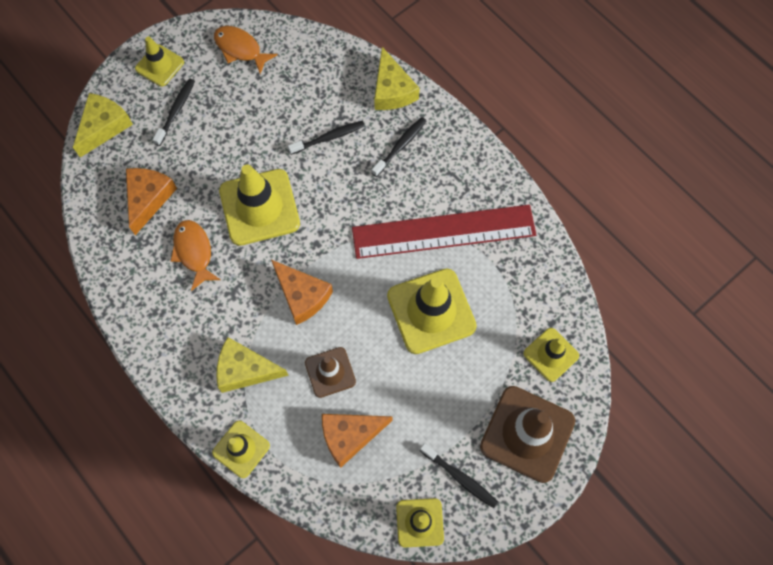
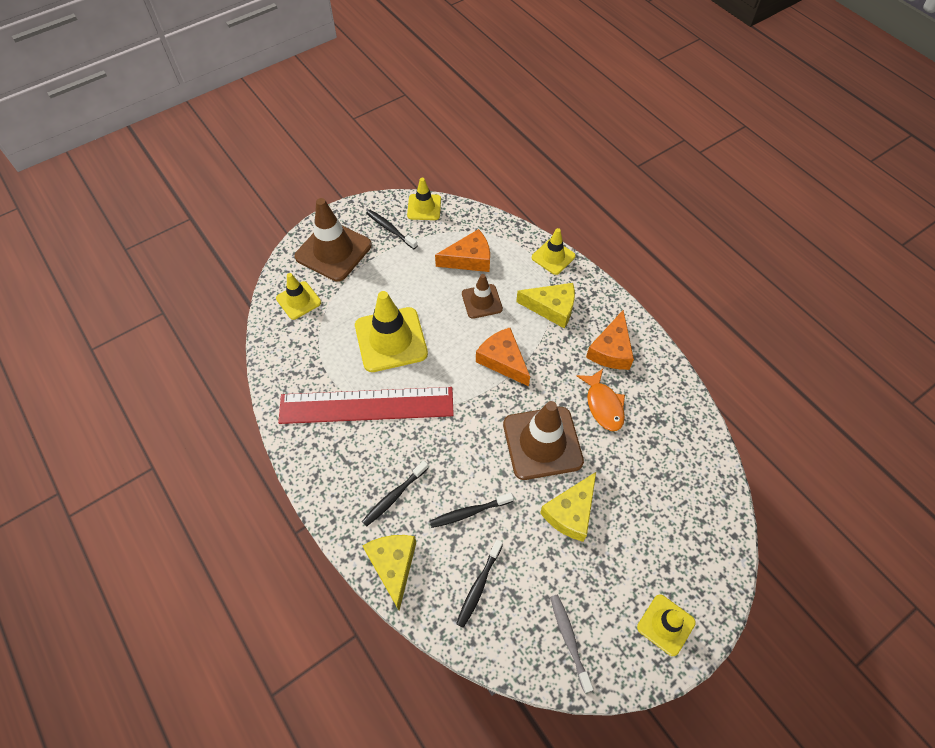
camera: 175 degrees left, 10 degrees down
yellow cheese [73,93,133,157] -> yellow cheese moved to [540,472,596,542]
orange cheese [126,168,177,235] -> orange cheese moved to [586,310,634,370]
black toothbrush [152,78,195,146] -> black toothbrush moved to [456,539,503,628]
orange fish [214,26,278,74] -> grey toothbrush [550,595,593,693]
yellow traffic cone [219,164,300,246] -> brown traffic cone [503,401,584,480]

